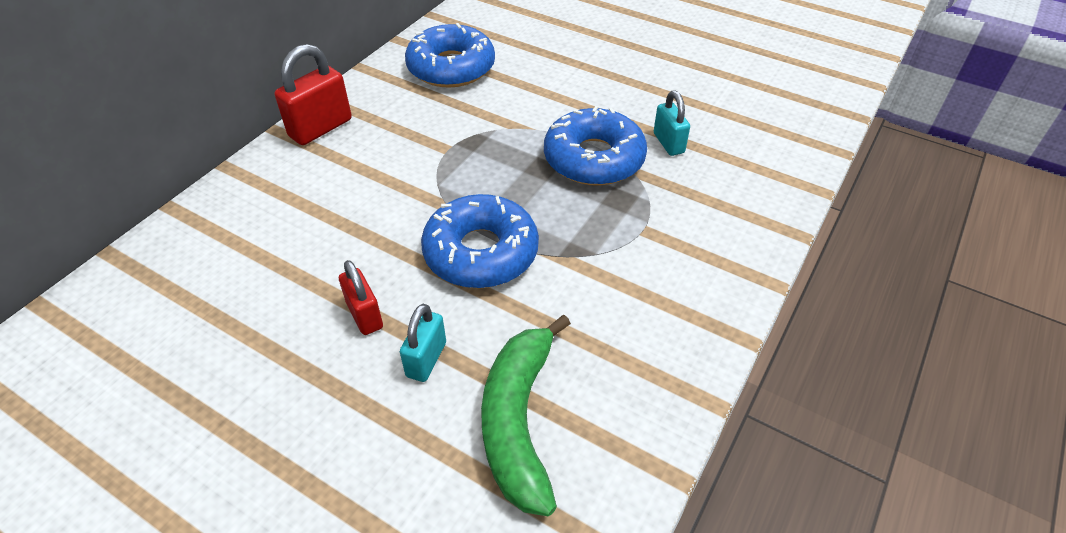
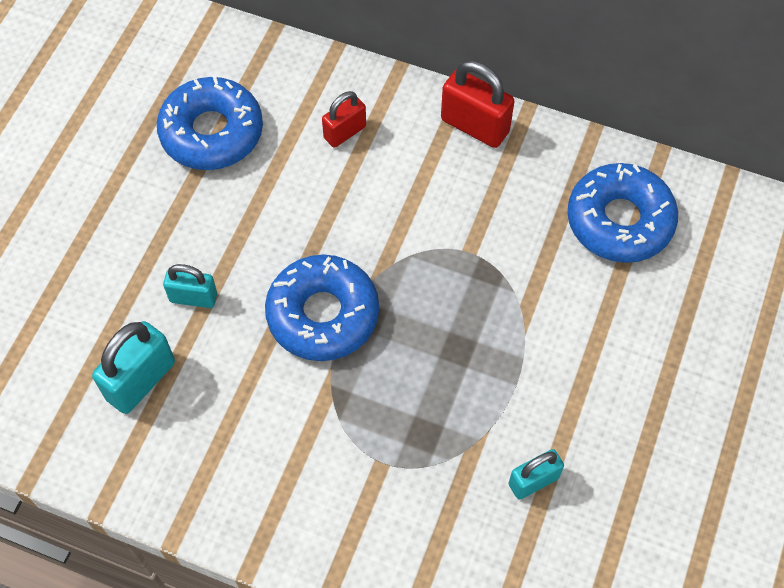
camera: 80 degrees right, 15 degrees up
red padlock [339,260,383,335] -> red padlock moved to [322,91,366,148]
green banana [481,315,571,516] -> turquoise padlock [92,321,175,414]
blue donut [544,106,647,186] -> blue donut moved to [157,75,263,170]

